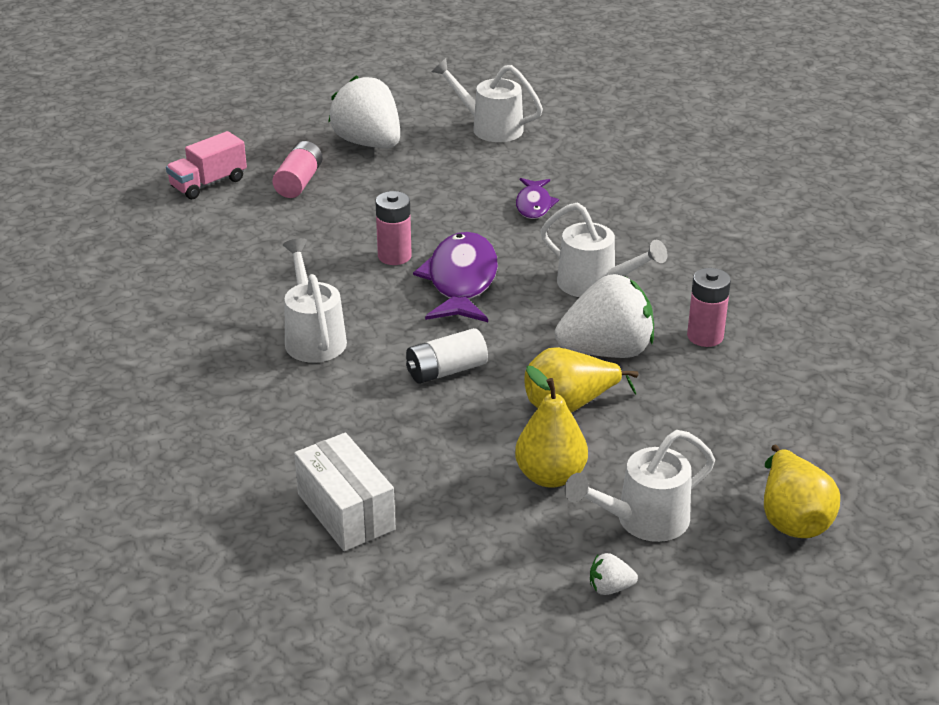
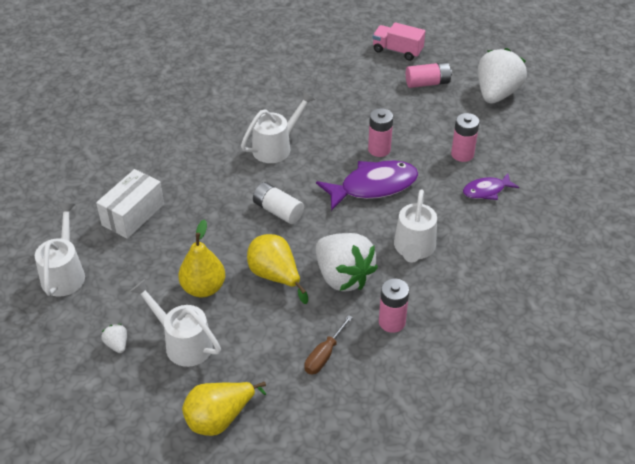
camera: 65 degrees right, 10 degrees up
white watering can [432,58,543,142] -> white watering can moved to [35,203,85,297]
none -> brown screwdriver [304,315,353,375]
none -> pink battery [451,113,479,162]

